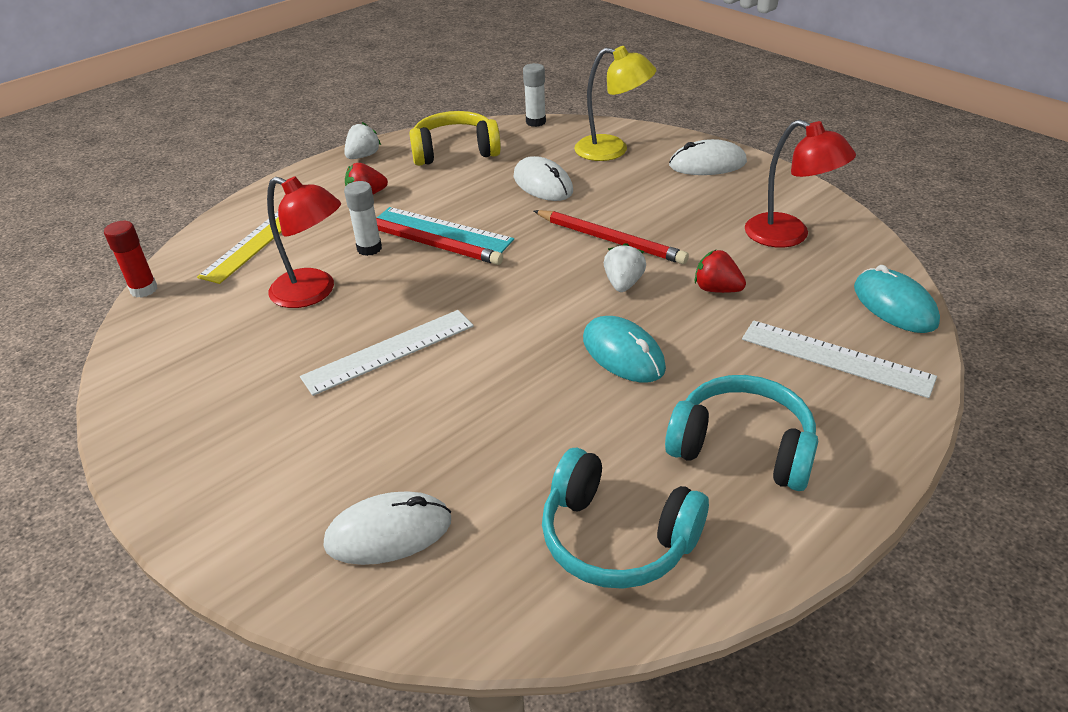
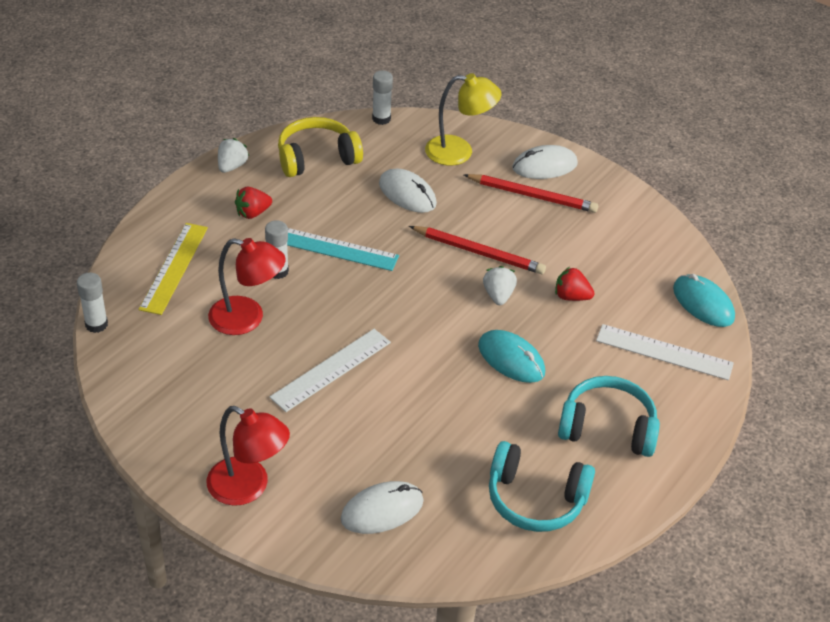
camera: 15 degrees left, 5 degrees up
red glue stick [104,221,157,298] -> white glue stick [77,273,108,333]
red pencil [376,218,503,265] -> red pencil moved to [464,174,598,213]
red lamp [745,119,856,247] -> red lamp moved to [207,406,290,506]

